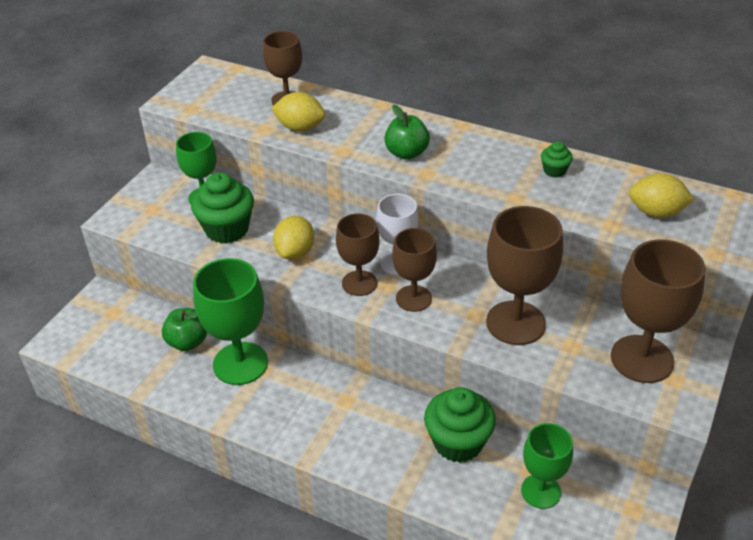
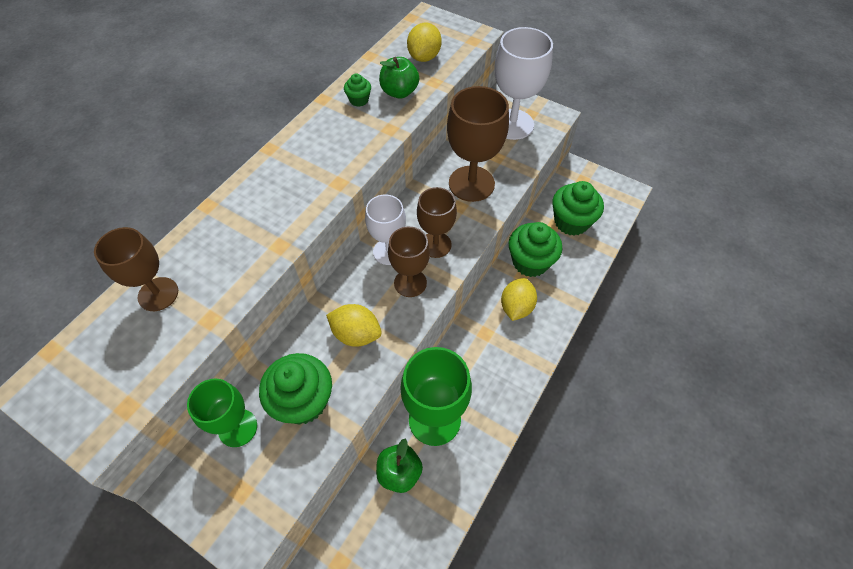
camera: 85 degrees left, 15 degrees up
yellow lemon [271,92,326,132] -> yellow lemon moved to [501,278,537,321]
green apple [384,104,430,160] -> green apple moved to [379,57,419,99]
green goblet [521,423,573,509] -> green cupcake [552,181,604,236]
brown goblet [611,239,706,383] -> white goblet [495,27,553,140]

